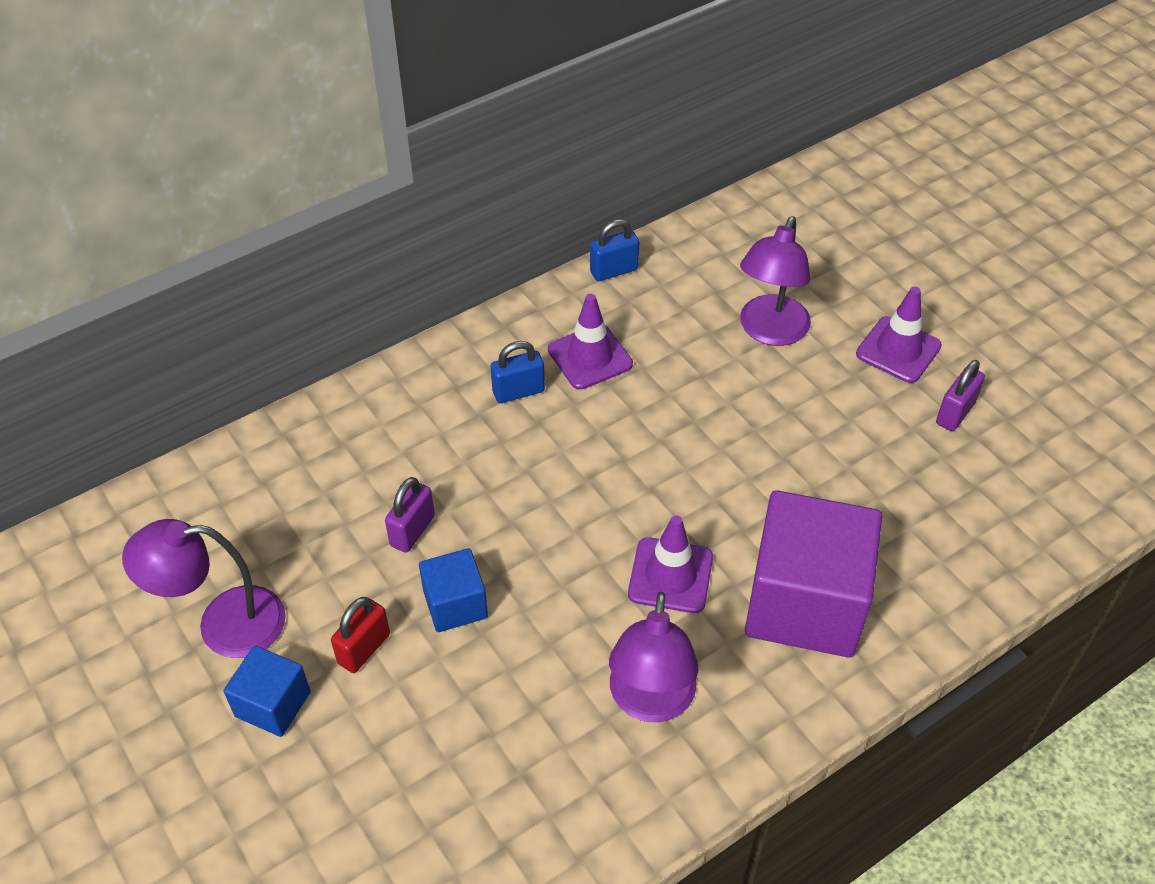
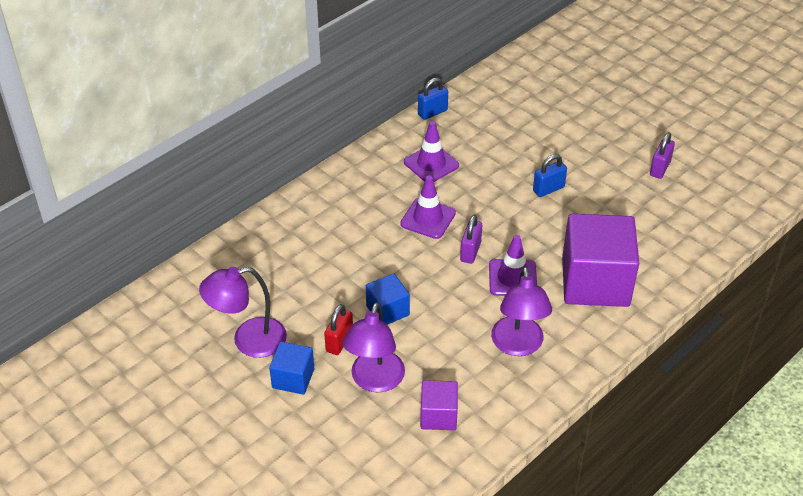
camera: 10 degrees left, 5 degrees down
purple padlock [385,477,435,553] -> purple padlock moved to [460,215,482,264]
blue padlock [491,341,545,403] -> blue padlock moved to [533,154,567,197]
purple lamp [740,216,811,346] -> purple lamp moved to [343,302,405,393]
purple traffic cone [856,287,942,383] -> purple traffic cone moved to [400,175,456,239]
none -> purple cube [421,380,458,430]

